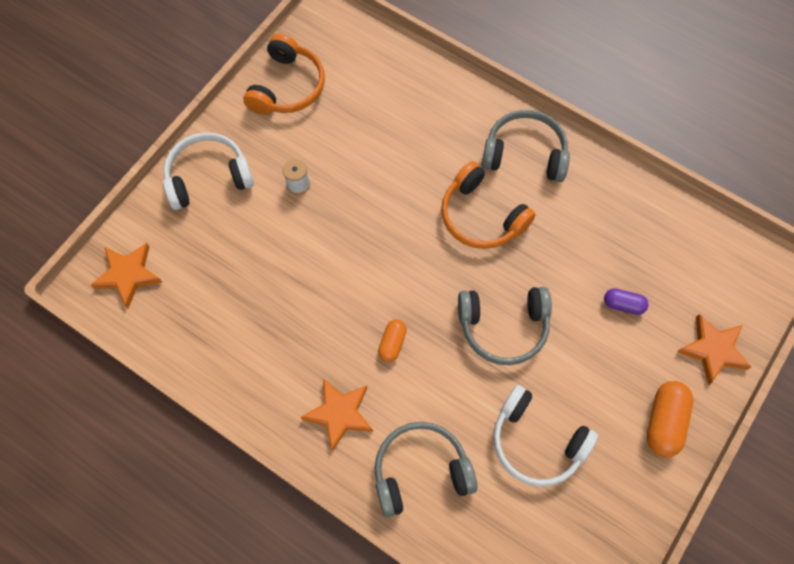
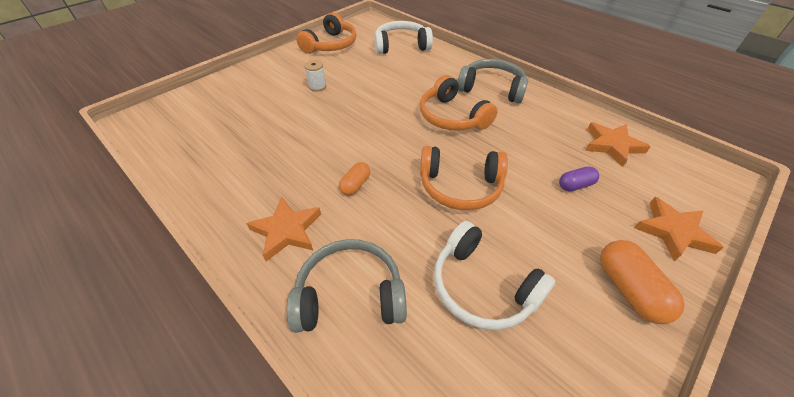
camera: 10 degrees right, 20 degrees down
orange star [90,243,162,308] -> orange star moved to [585,122,651,167]
white headphones [163,133,254,210] -> white headphones moved to [374,21,433,54]
grey headphones [458,287,552,365] -> orange headphones [420,146,508,210]
purple capsule [604,288,649,315] -> purple capsule turned 45 degrees counterclockwise [559,166,599,191]
orange capsule [647,381,693,457] -> orange capsule turned 45 degrees counterclockwise [600,240,685,324]

